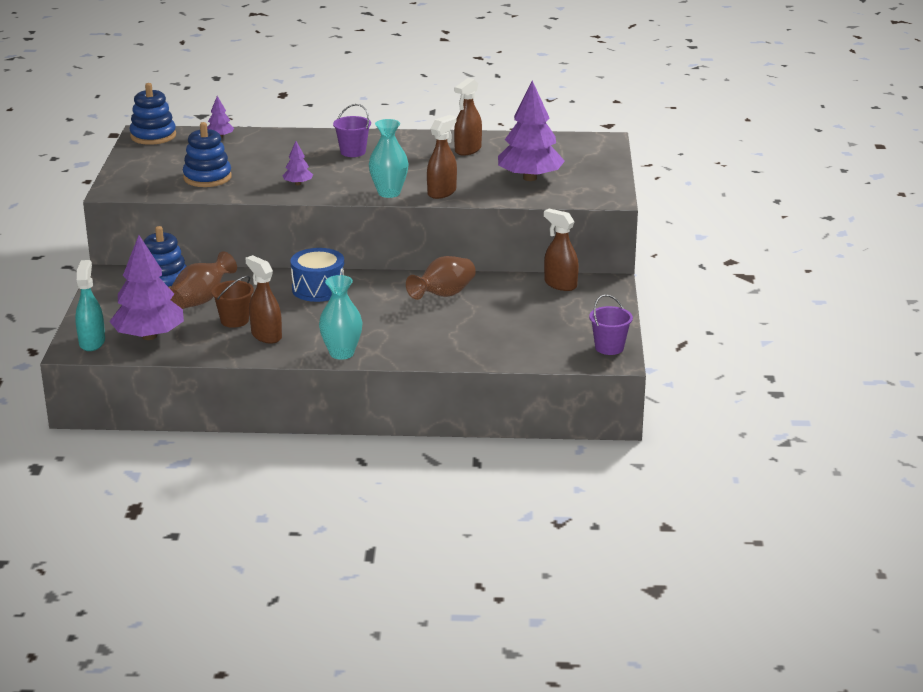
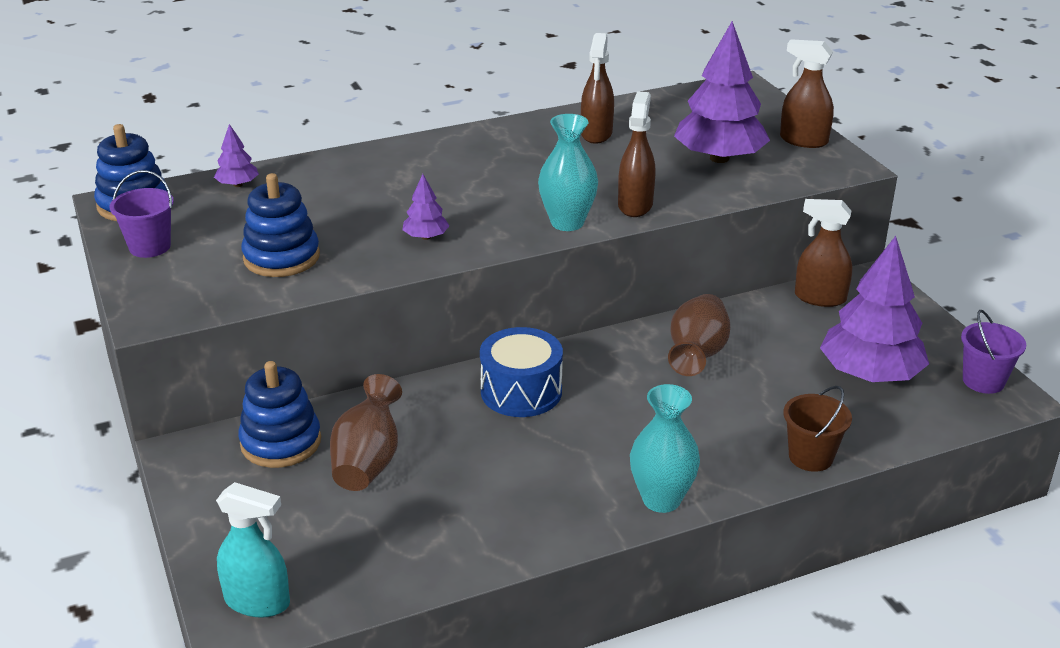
camera: 25 degrees left, 5 degrees up
turquoise spray bottle [75,260,105,351] -> turquoise spray bottle turned 135 degrees clockwise [216,482,290,618]
purple tree [109,235,184,340] -> purple tree moved to [820,236,929,382]
brown bucket [211,275,254,328] -> brown bucket moved to [783,386,852,472]
brown spray bottle [245,255,282,344] -> brown spray bottle moved to [780,39,834,148]
purple bucket [333,104,371,157] -> purple bucket moved to [110,170,174,258]

